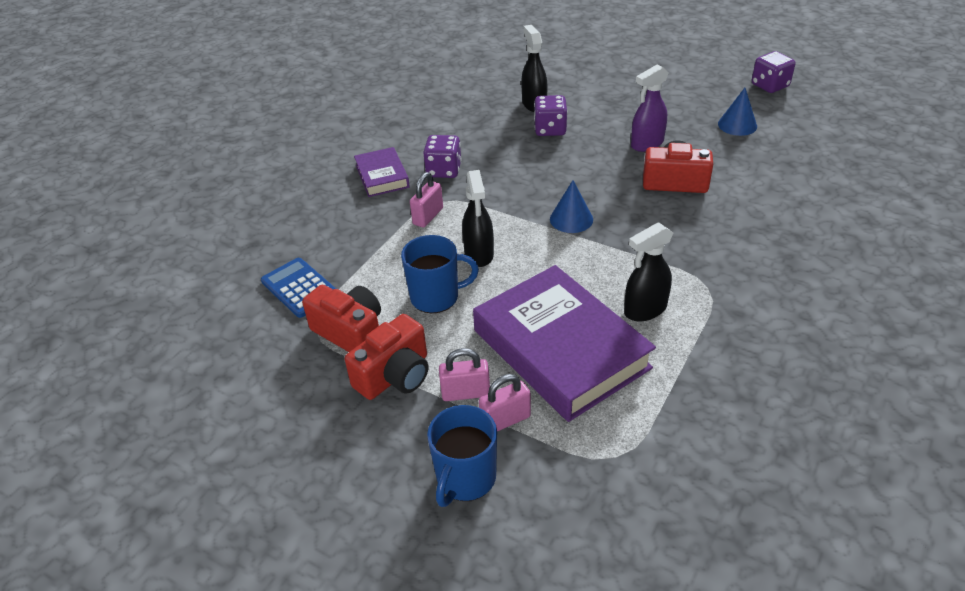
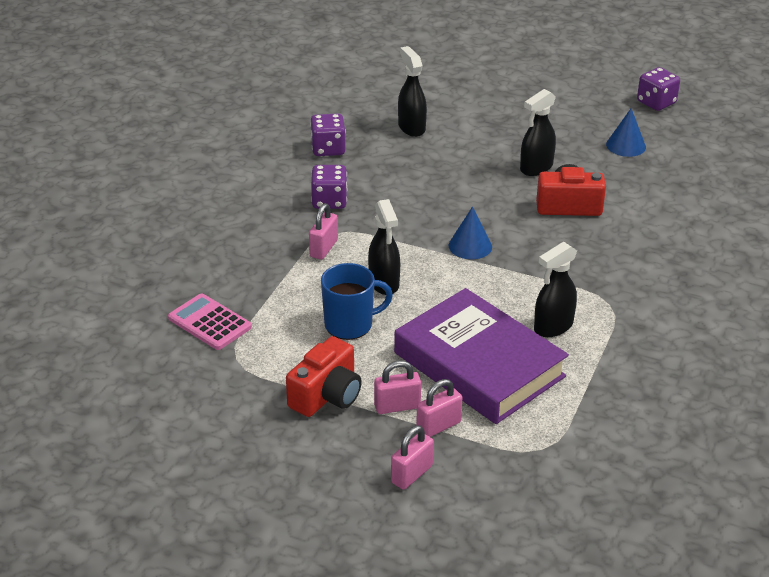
camera: 10 degrees left, 5 degrees down
blue calculator [261,258,336,318] -> pink calculator [168,293,252,350]
red camera [302,285,381,352] -> none
purple book [354,147,410,197] -> none
blue mug [427,405,497,507] -> pink padlock [391,425,434,490]
purple dice [534,95,568,136] -> purple dice moved to [310,114,346,156]
purple spray bottle [631,64,669,152] -> black spray bottle [520,89,556,176]

